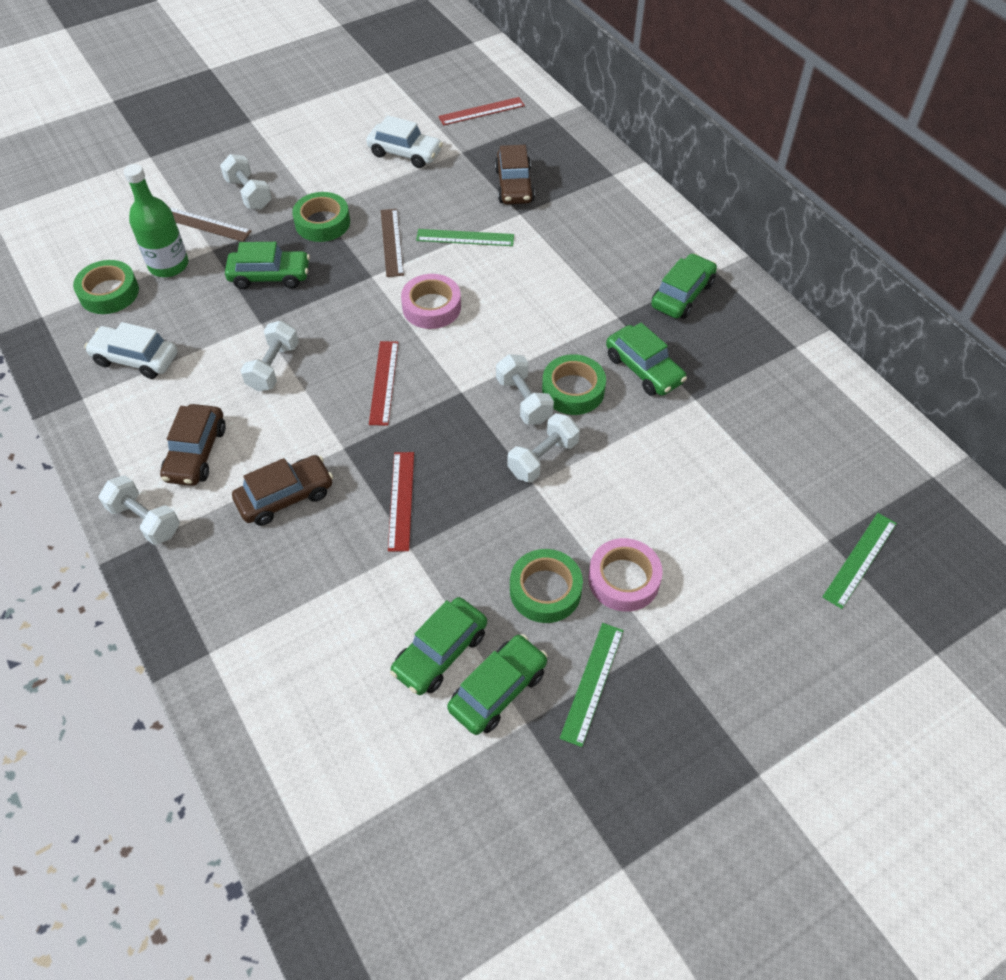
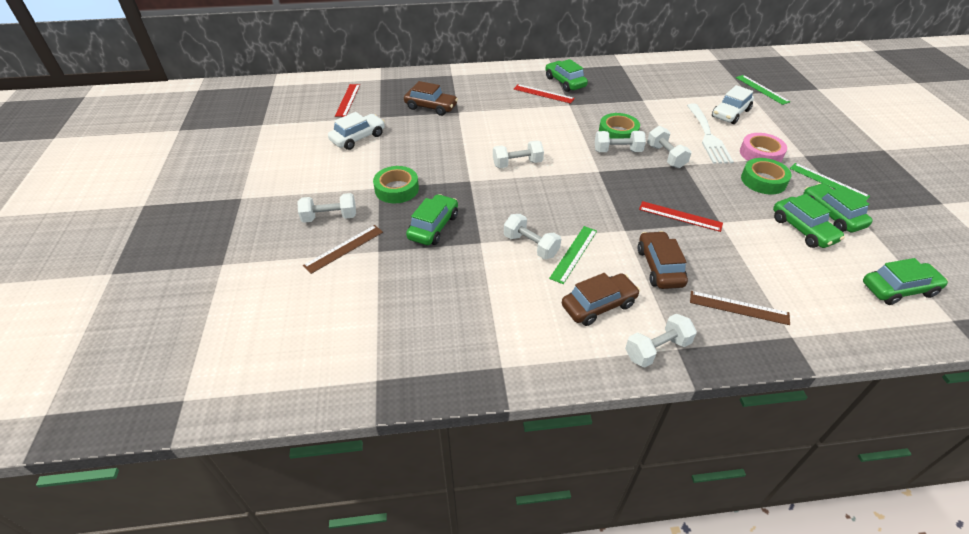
camera: 65 degrees left, 10 degrees down
green tape [73,260,139,314] -> none
white car [84,322,178,379] -> white car moved to [712,85,754,124]
green bottle [124,164,189,277] -> none
brown car [160,404,226,486] -> brown car turned 60 degrees counterclockwise [562,273,640,326]
red ruler [369,341,398,426] -> red ruler moved to [514,84,575,104]
brown ruler [381,209,404,277] -> brown ruler moved to [690,291,790,325]
pink tape [401,274,461,329] -> white dumbbell [493,141,544,168]
green ruler [416,229,514,246] -> green ruler moved to [549,226,597,284]
green car [606,323,687,396] -> green car moved to [863,258,948,305]
none -> white fork [687,103,734,164]

